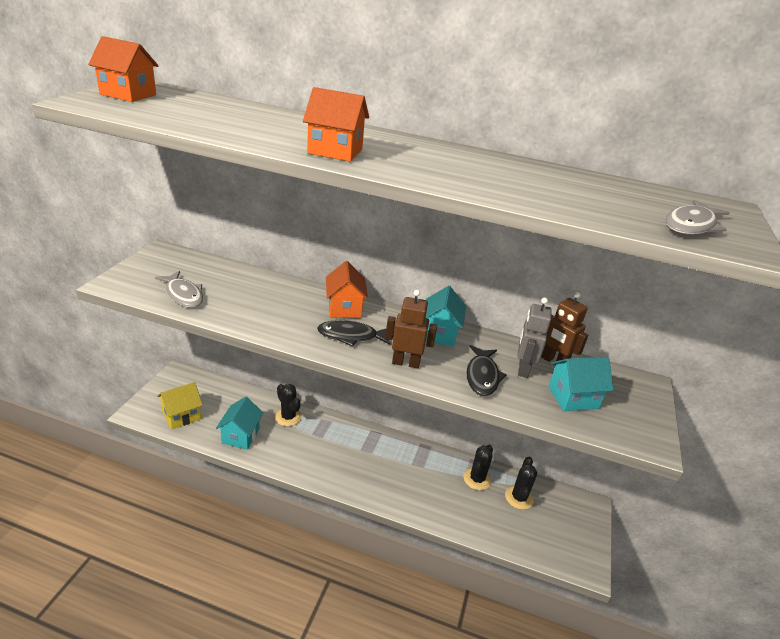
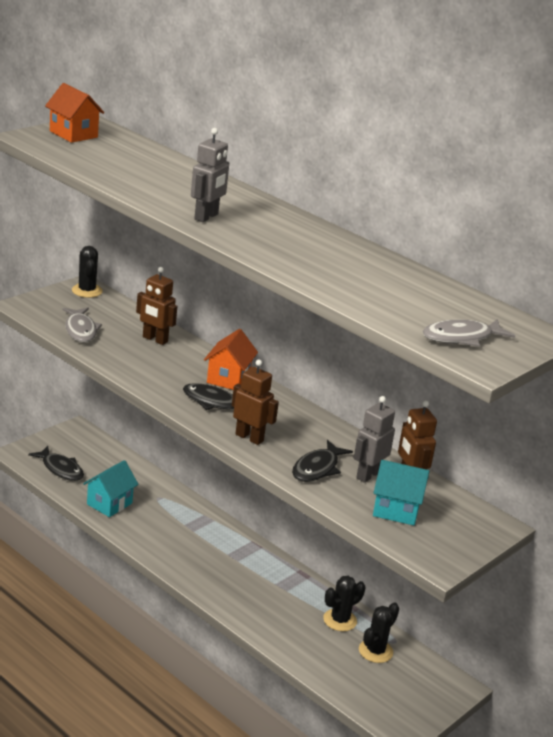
camera: 25 degrees right, 5 degrees down
yellow house [157,382,203,429] -> black fish [28,446,84,481]
black cactus [275,384,302,426] -> black cactus moved to [72,246,103,298]
orange house [303,87,369,162] -> grey robot [191,128,229,222]
turquoise house [426,286,466,347] -> none
none -> brown robot [136,267,177,345]

